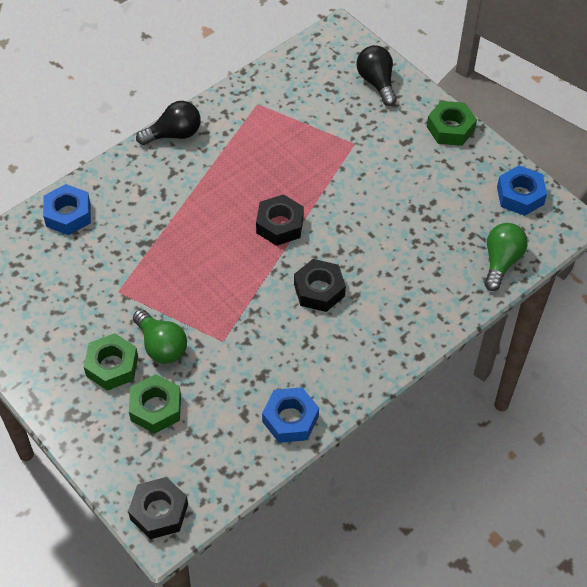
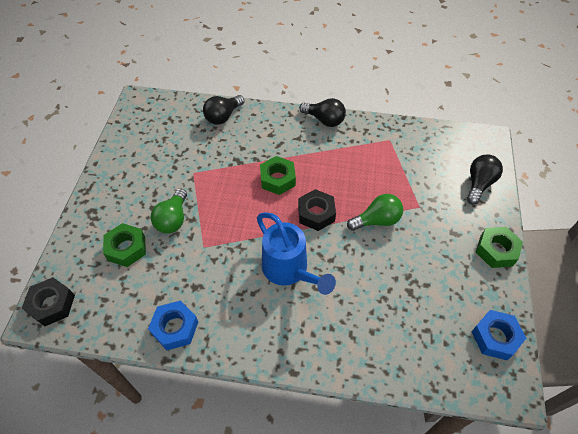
camera: 50 degrees right, 0 degrees up
blue nut [43,184,91,235] -> black light bulb [203,95,244,125]
green nut [84,333,138,391] -> green nut moved to [260,156,296,195]
black nut [294,259,346,312] -> blue watering can [257,212,336,295]
green light bulb [484,223,528,291] -> green light bulb moved to [347,194,403,231]

